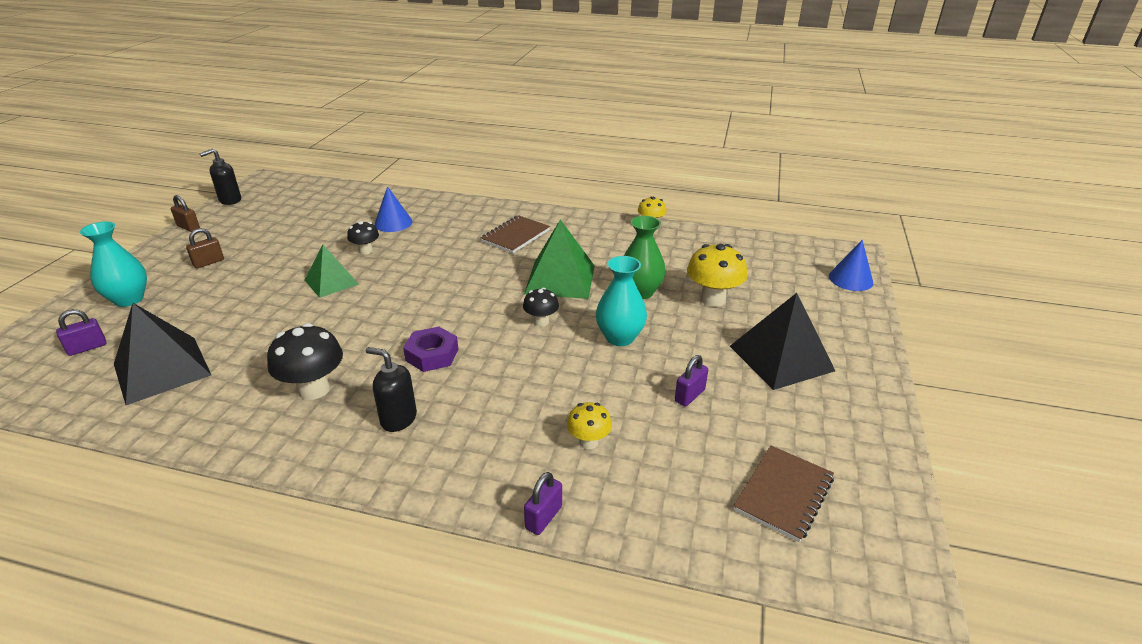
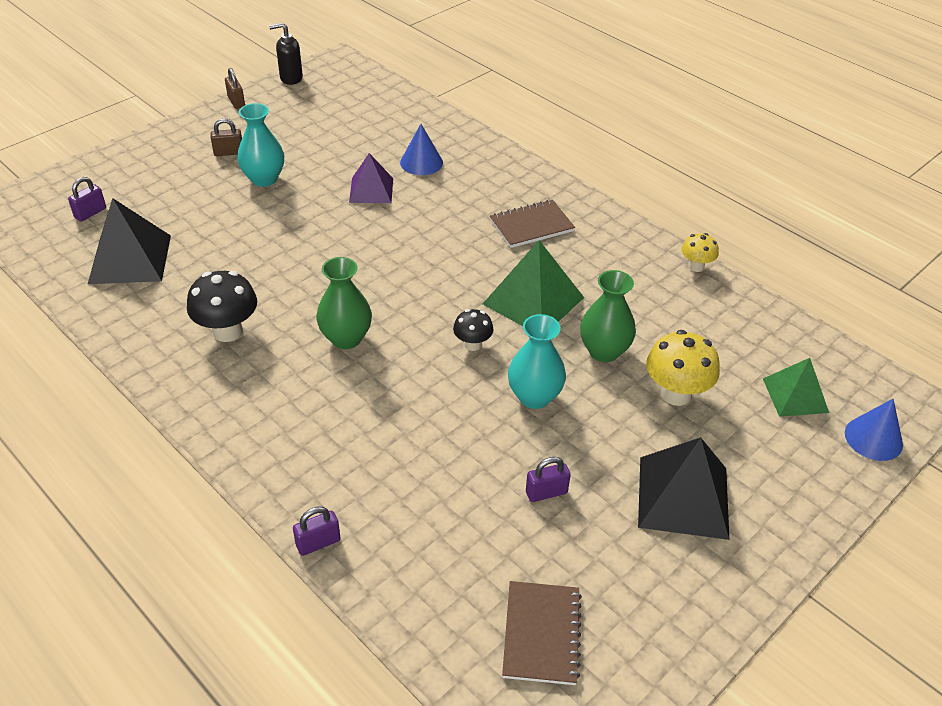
camera: 30 degrees right, 10 degrees up
purple padlock [56,309,106,356] -> purple padlock turned 45 degrees counterclockwise [68,177,106,221]
turquoise vase [80,221,147,307] -> turquoise vase moved to [237,103,284,187]
green pyramid [305,245,359,298] -> green pyramid moved to [763,358,829,417]
black mushroom [347,221,379,255] -> purple pyramid [349,153,393,203]
black soap dispenser [366,347,417,432] -> none
purple nut [403,327,459,372] -> green vase [316,257,372,349]
yellow mushroom [567,402,612,449] -> none
brown notebook [734,446,834,542] -> brown notebook turned 60 degrees counterclockwise [502,581,582,685]

